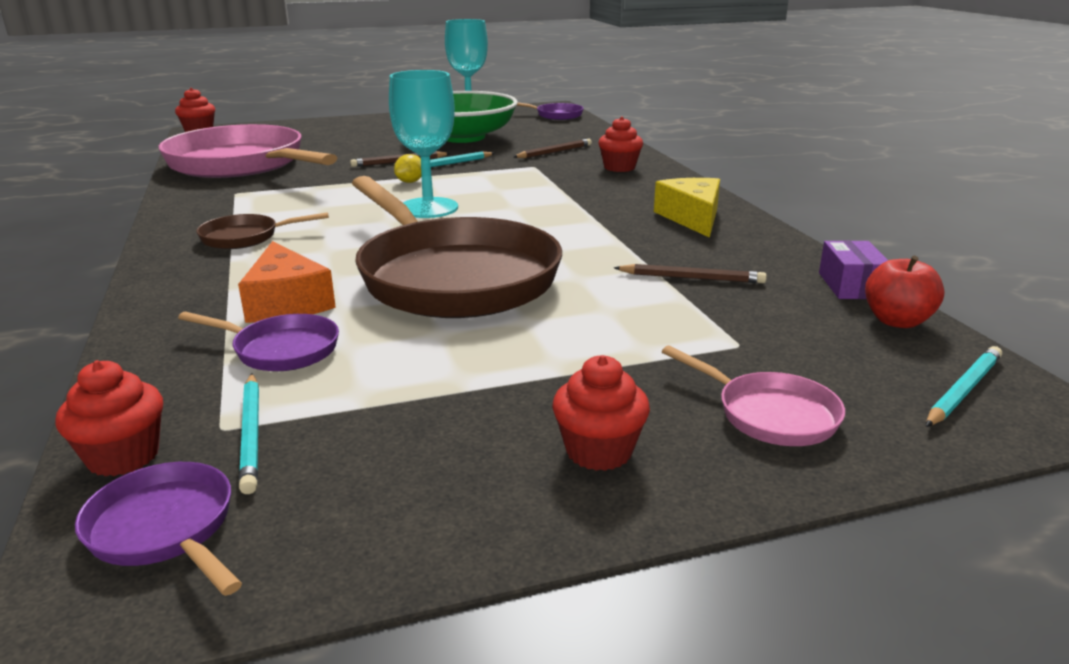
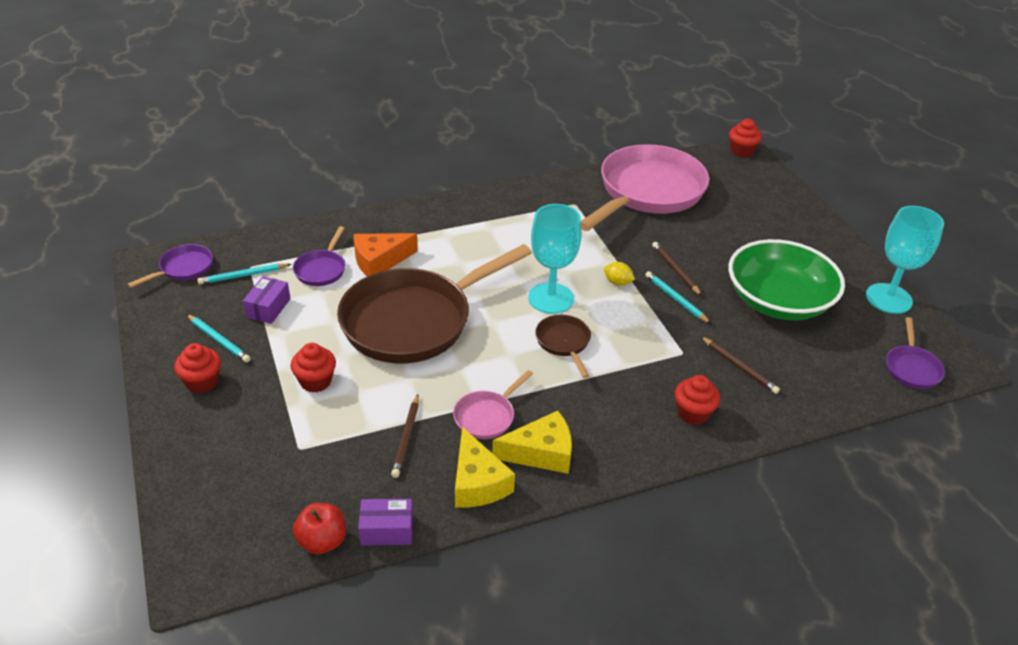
camera: 85 degrees right, 15 degrees up
red cupcake [55,360,163,476] -> red cupcake moved to [290,343,336,392]
brown pan [196,212,329,249] -> brown pan moved to [535,315,591,378]
pink pan [662,345,845,446] -> pink pan moved to [453,370,533,439]
turquoise pencil [926,346,1002,427] -> turquoise pencil moved to [186,314,251,363]
none -> purple box [243,276,290,324]
none -> yellow cheese [455,427,515,508]

